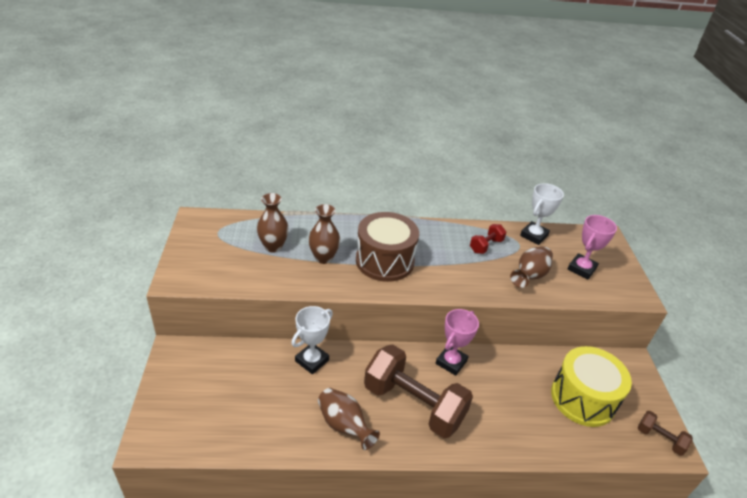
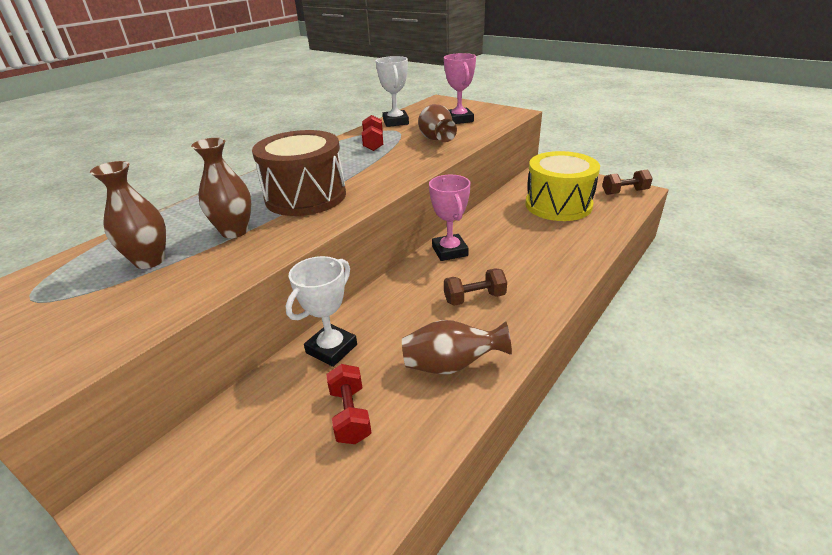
camera: 45 degrees left, 5 degrees down
white trophy [291,306,333,374] -> white trophy turned 45 degrees clockwise [286,256,357,367]
brown dumbbell [364,345,473,438] -> brown dumbbell [444,268,507,306], size x0.45
none -> red dumbbell [326,364,372,444]

